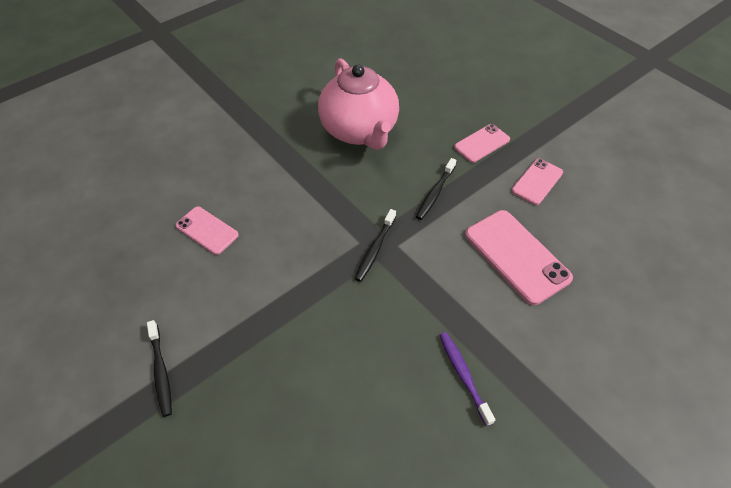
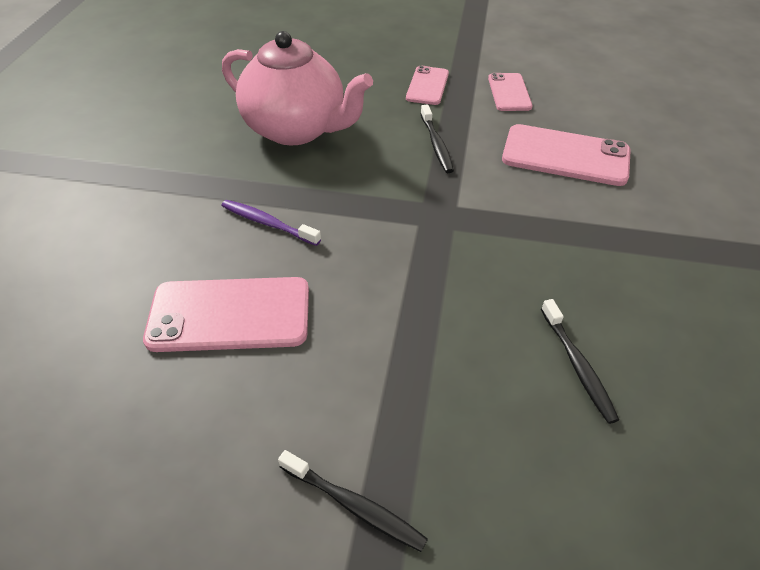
camera: 40 degrees left, 5 degrees down
pink phone [176,207,239,255] -> pink phone [143,277,309,352], size x1.67
black toothbrush [355,209,396,282] -> black toothbrush moved to [541,299,619,424]
purple toothbrush [439,332,495,426] -> purple toothbrush moved to [222,200,321,246]

